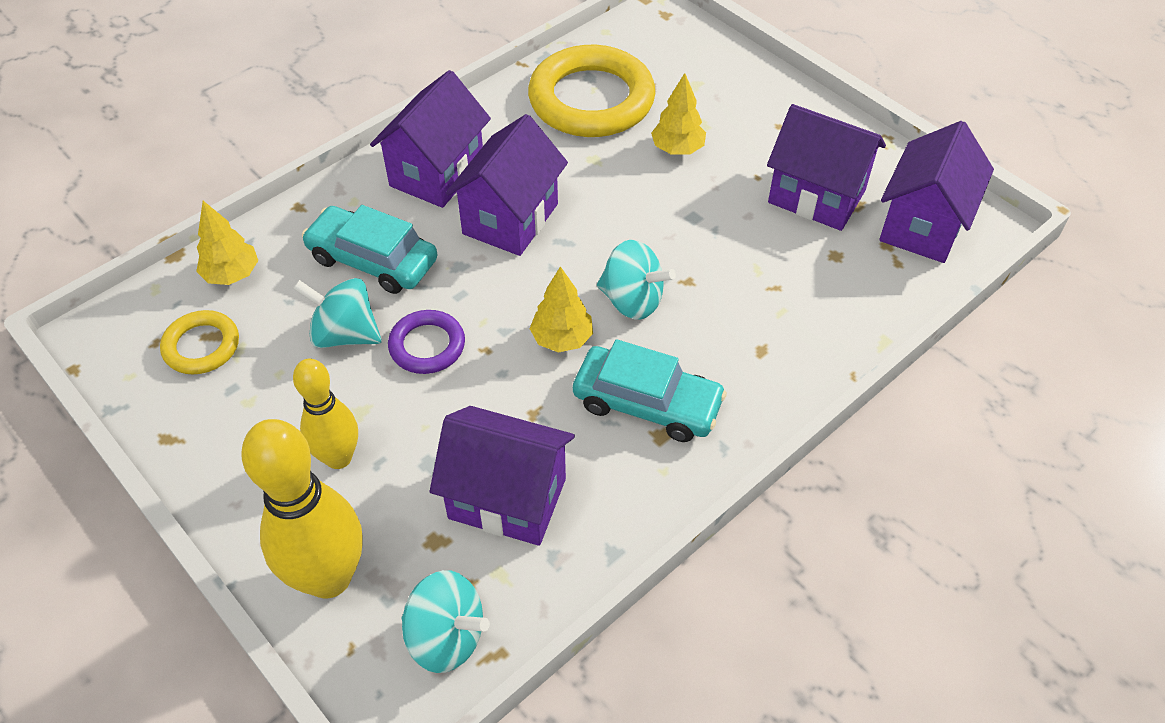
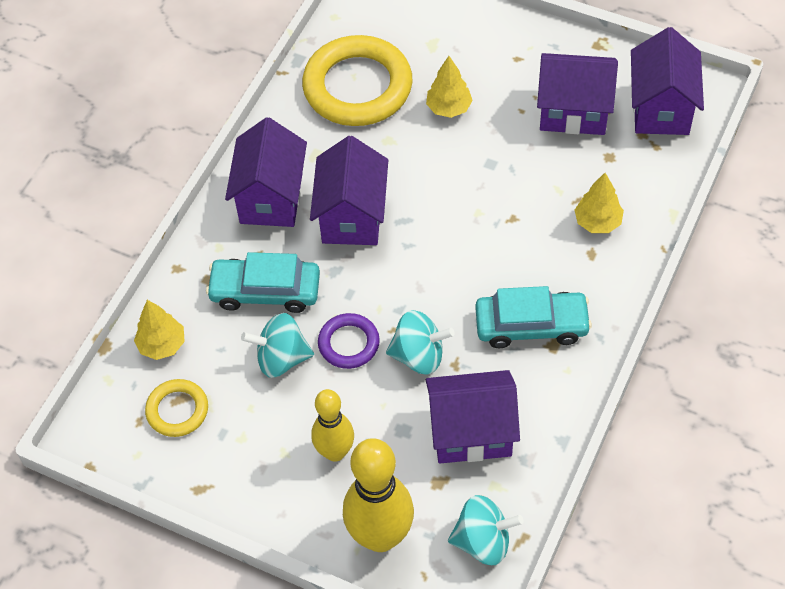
camera: 20 degrees left, 5 degrees up
yellow tree [530,266,593,353] -> yellow tree moved to [575,173,624,233]
turquoise spinning top [597,240,676,320] -> turquoise spinning top moved to [386,310,455,375]

